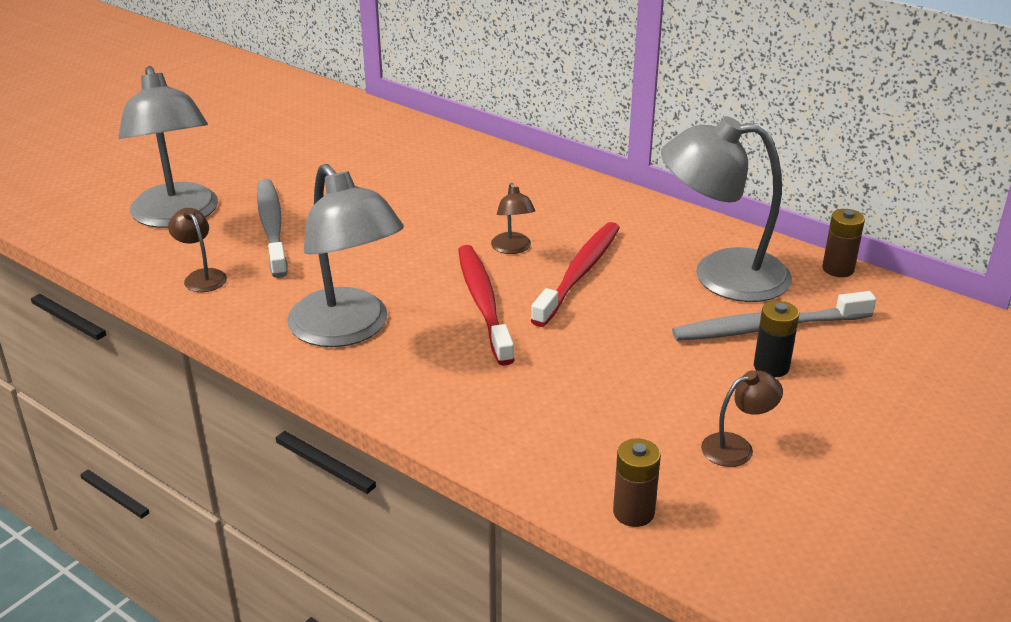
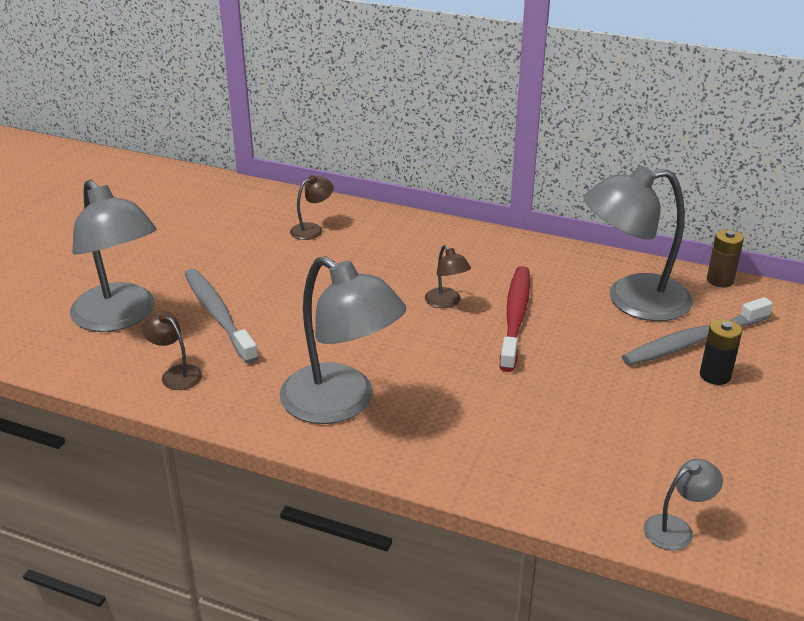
camera: 15 degrees left, 0 degrees up
red toothbrush [458,245,514,366] -> none
brown battery [613,438,661,527] -> grey lamp [644,459,723,550]
brown lamp [701,370,783,467] -> brown lamp moved to [290,175,334,240]

